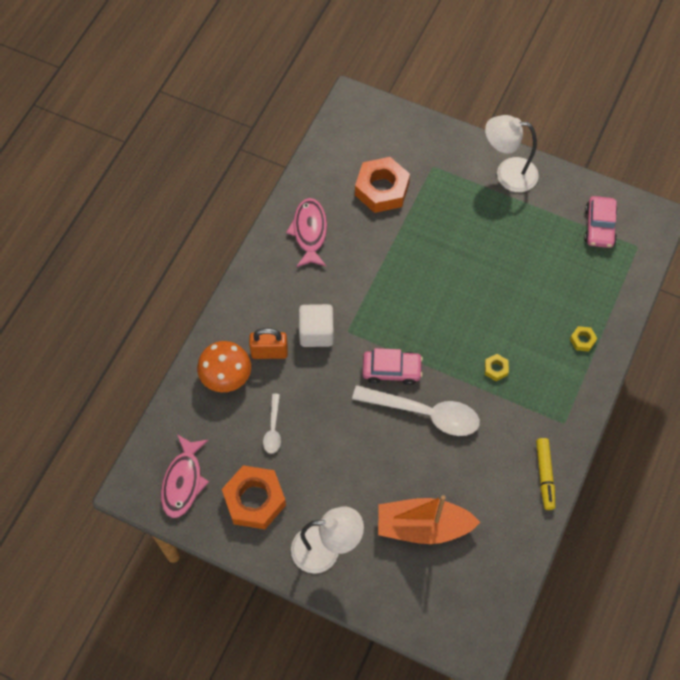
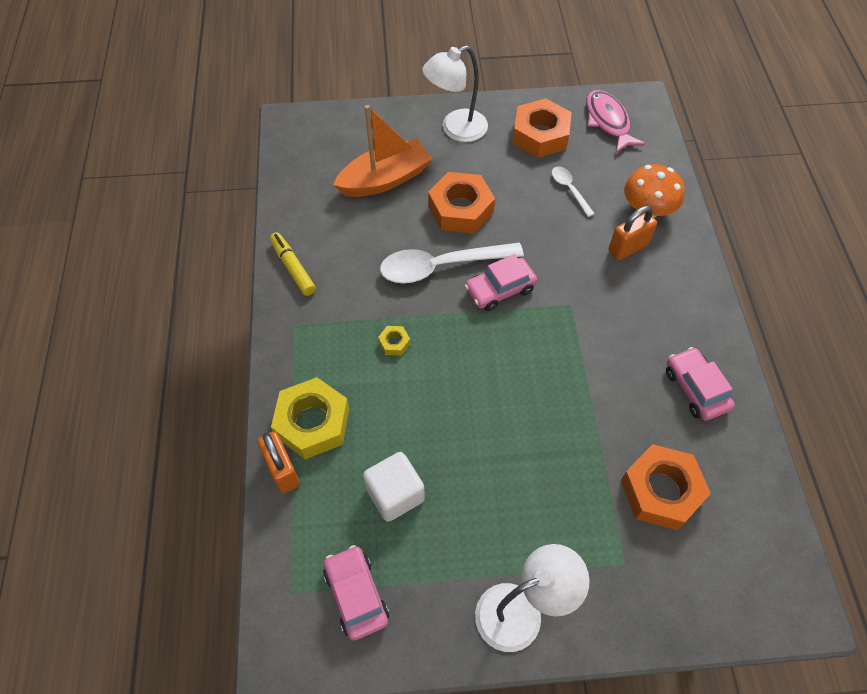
camera: 150 degrees right, 5 degrees down
pink fish [286,198,327,267] -> pink car [666,347,735,421]
white cube [299,304,334,347] -> white cube moved to [363,452,425,522]
yellow nut [570,326,597,351] -> yellow nut [271,377,349,459], size x2.30
none -> orange padlock [257,431,300,493]
none -> orange nut [428,172,495,234]

